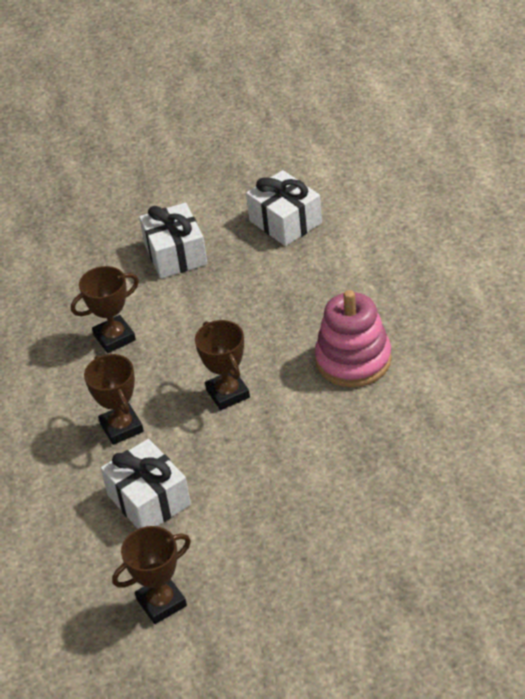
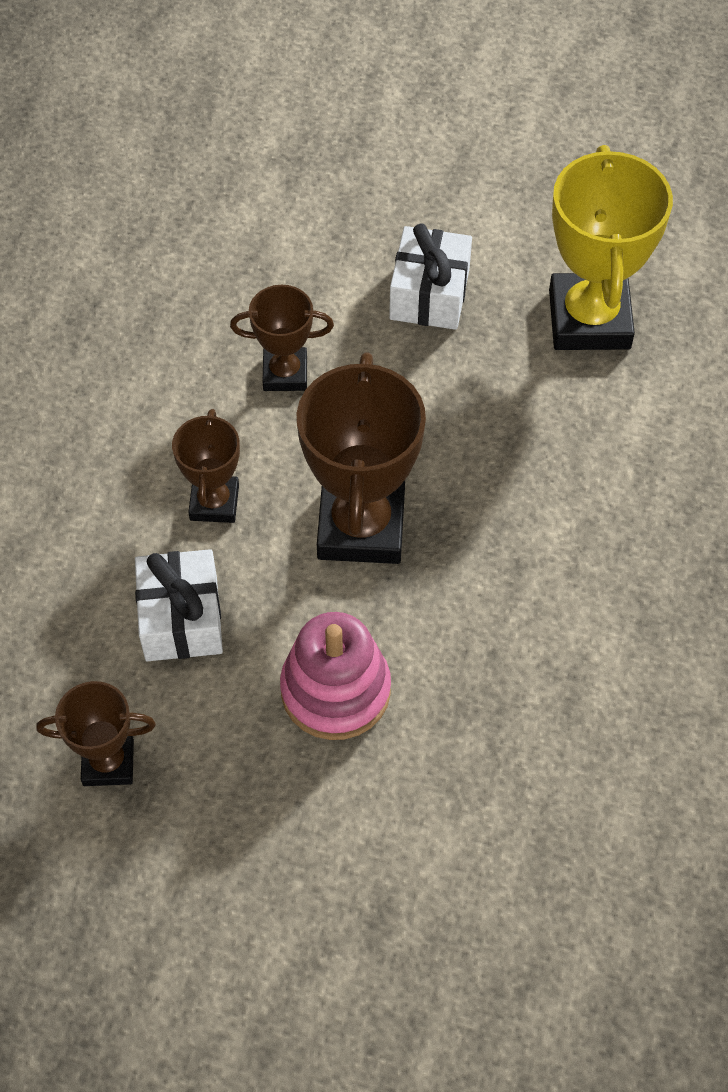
camera: 25 degrees right, 15 degrees up
brown trophy [195,320,250,410] -> brown trophy [297,352,426,564], size x1.81
white gift [246,170,322,246] -> yellow trophy [549,145,673,350]
pink stacking toy [315,290,392,387] -> pink stacking toy moved to [280,612,391,740]

